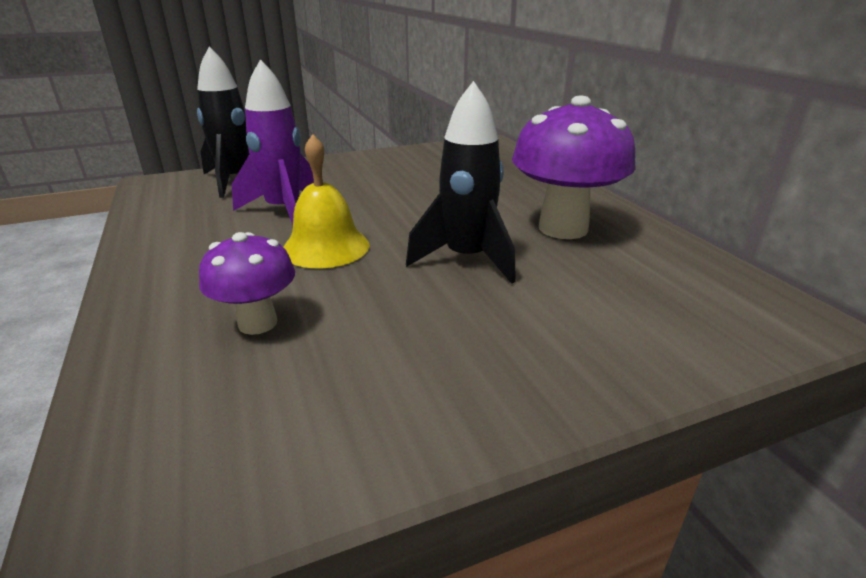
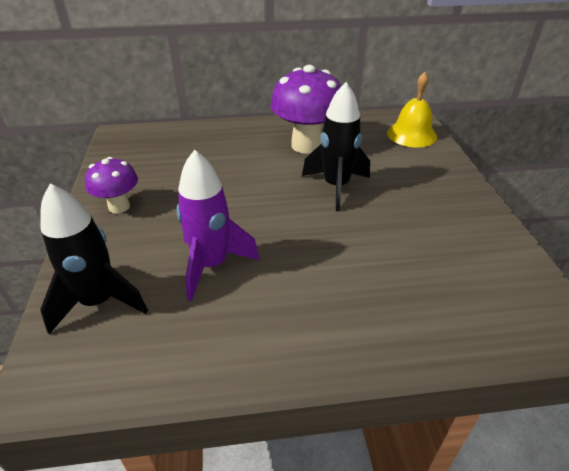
camera: 75 degrees left, 10 degrees up
purple mushroom [199,232,295,335] -> purple mushroom moved to [85,157,138,213]
yellow bell [284,134,370,268] -> yellow bell moved to [387,72,437,148]

